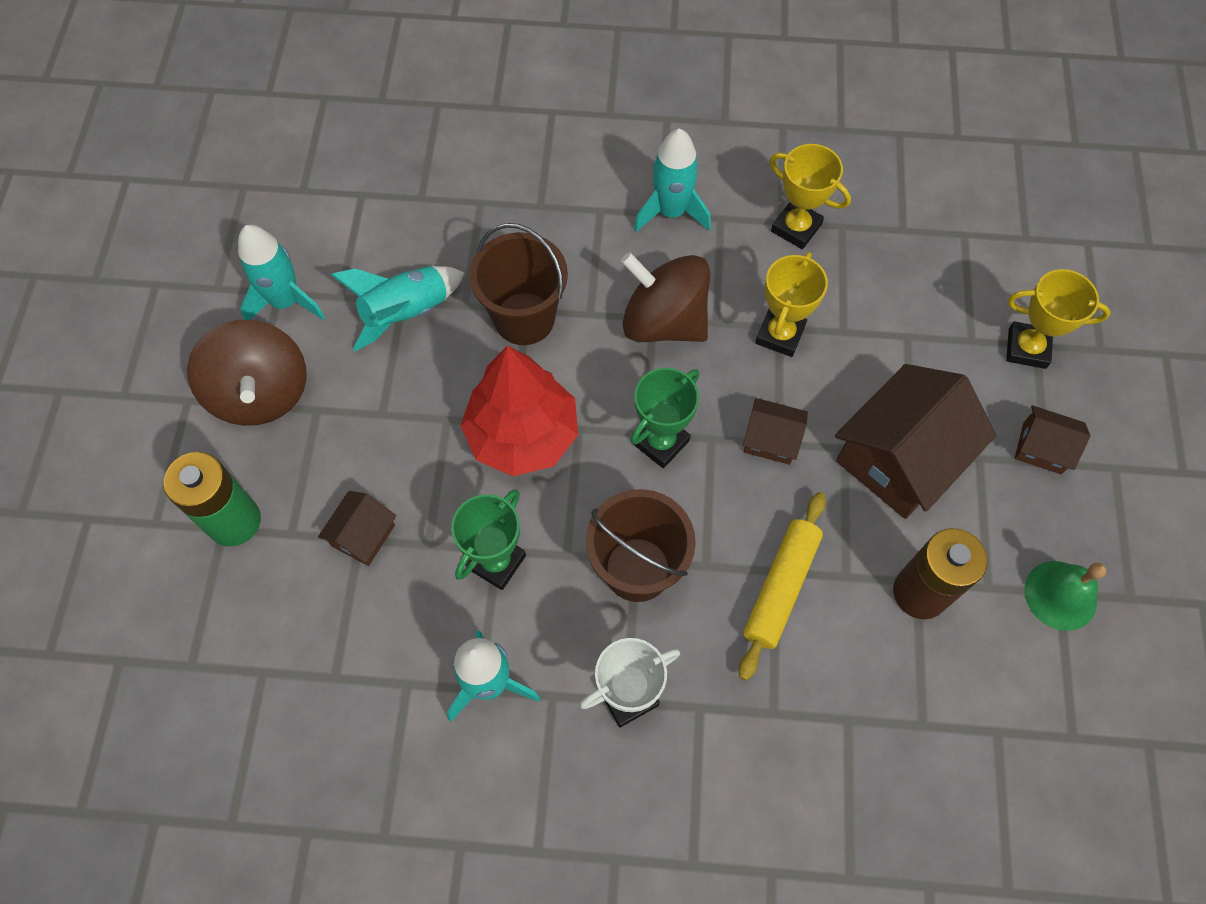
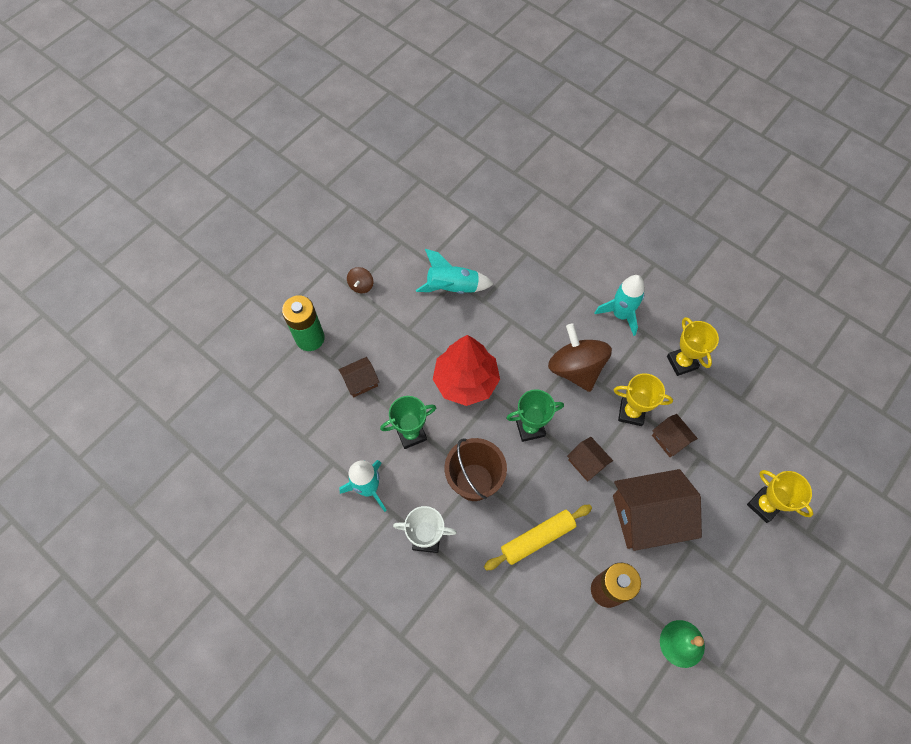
camera: 35 degrees right, 0 degrees up
brown spinning top [187,320,307,426] -> brown spinning top [347,267,373,293], size x0.46
turquoise rocket [238,225,325,320] -> none
brown bucket [469,223,568,345] -> none
yellow trophy [755,252,828,357] -> yellow trophy turned 45 degrees clockwise [613,373,673,426]
brown house [1015,405,1091,474] -> brown house moved to [652,414,698,457]

